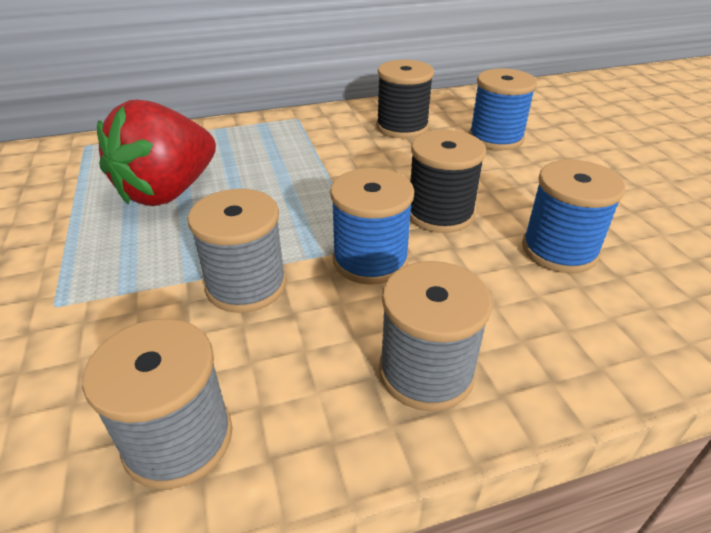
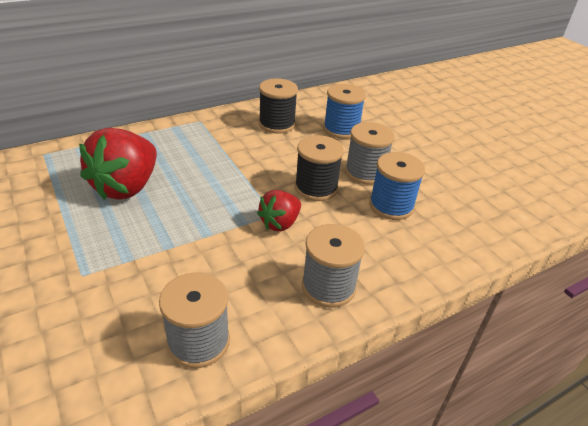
camera: 15 degrees left, 0 degrees up
grey spool [187,189,287,313] -> grey spool moved to [345,122,395,185]
blue spool [330,168,414,285] -> red strawberry [257,190,301,231]

